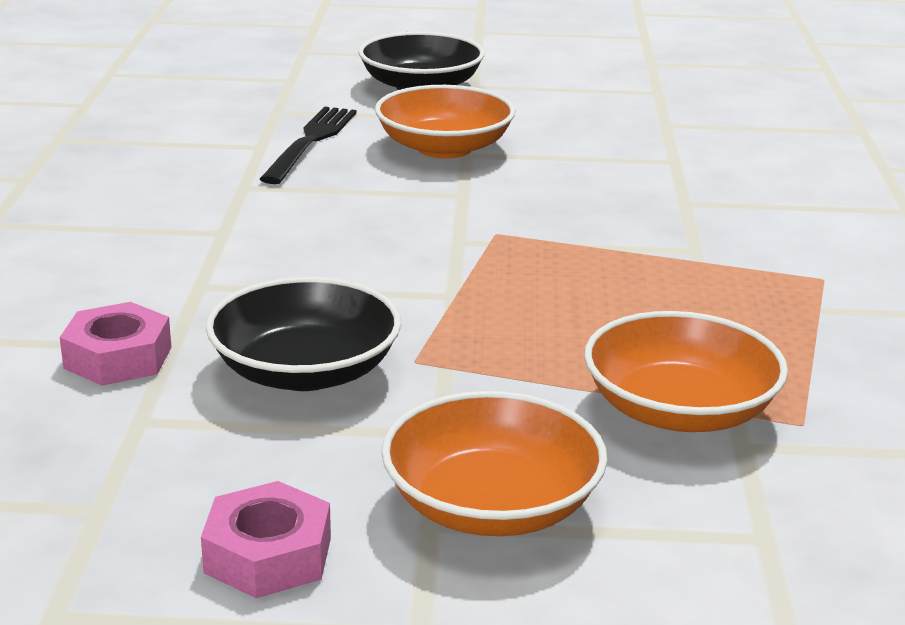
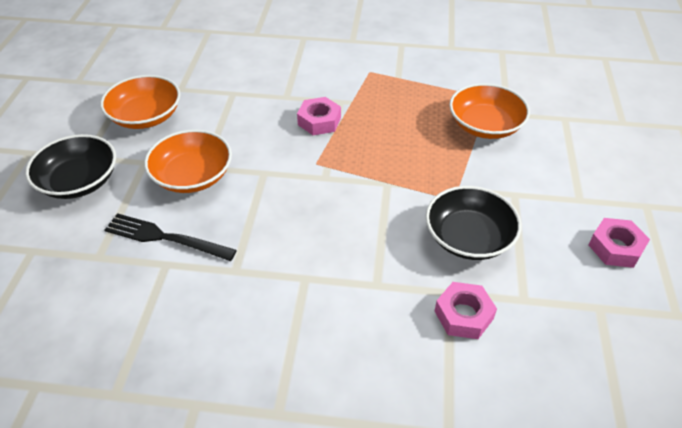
camera: 85 degrees left, 20 degrees up
orange bowl [381,391,608,536] -> orange bowl moved to [100,75,180,129]
none -> pink nut [297,97,341,135]

